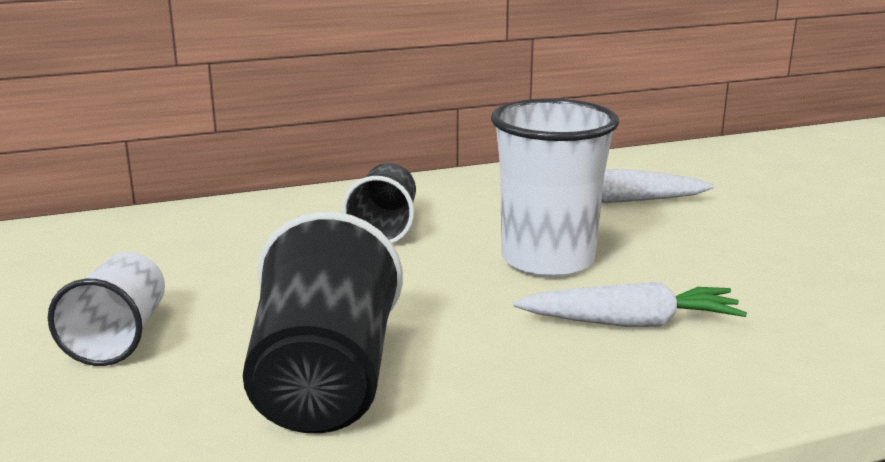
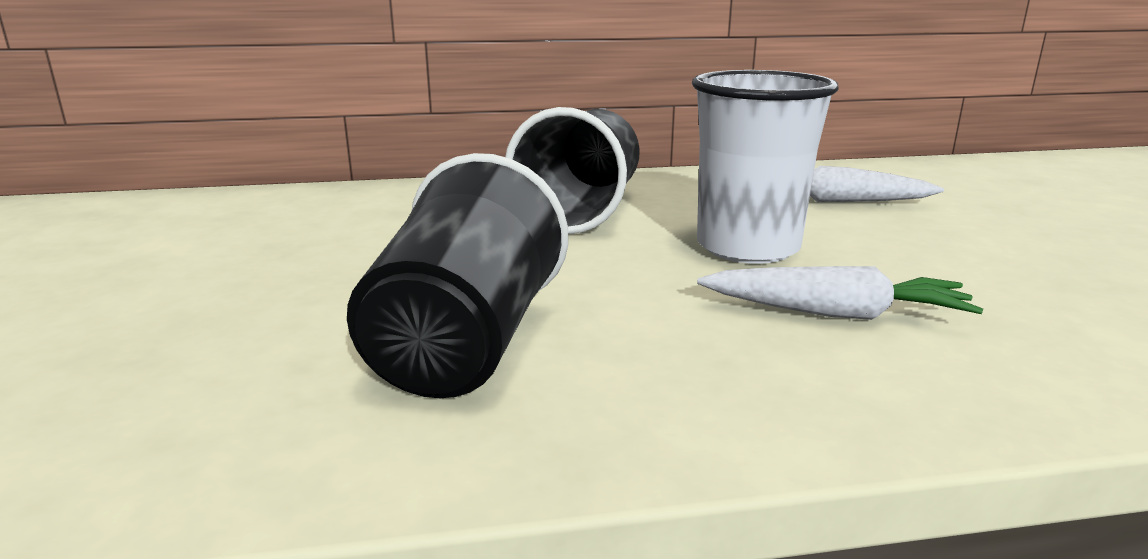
camera: 10 degrees right, 0 degrees up
white cup [48,252,165,366] -> none
black cup [342,163,416,244] -> black cup [505,107,640,234], size x1.59

